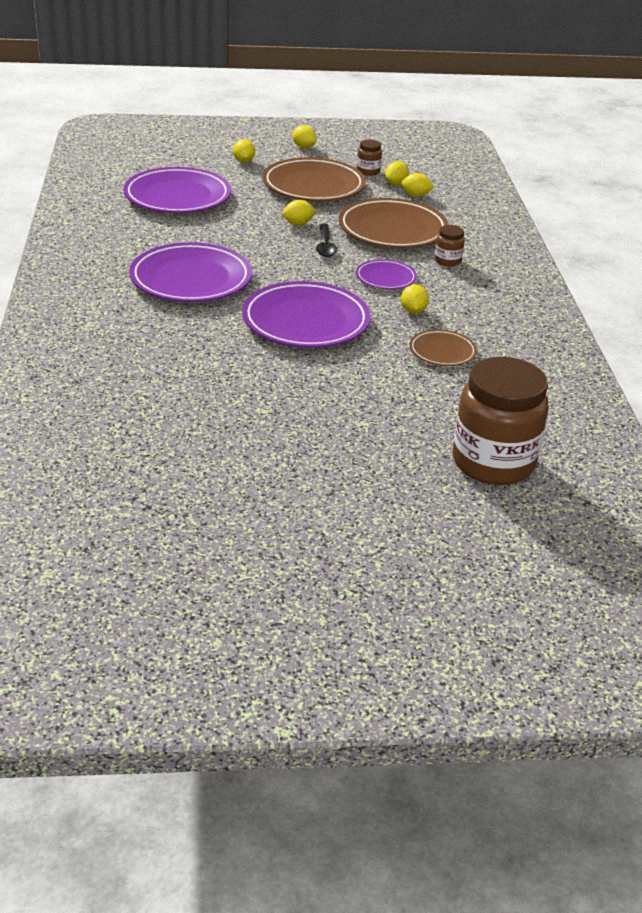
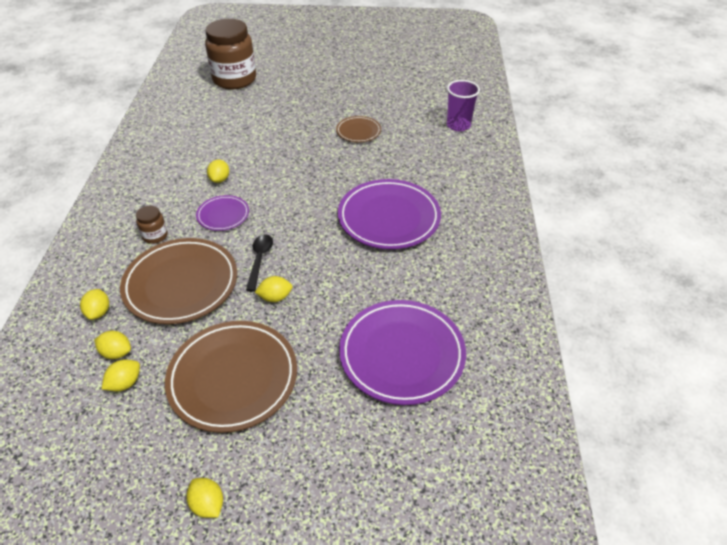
camera: 170 degrees left, 10 degrees up
yellow lemon [233,139,255,163] -> yellow lemon moved to [80,289,109,320]
purple plate [242,281,371,348] -> none
brown jar [357,140,382,176] -> none
brown plate [409,330,477,366] -> brown plate moved to [336,116,381,143]
none -> purple cup [447,80,480,131]

